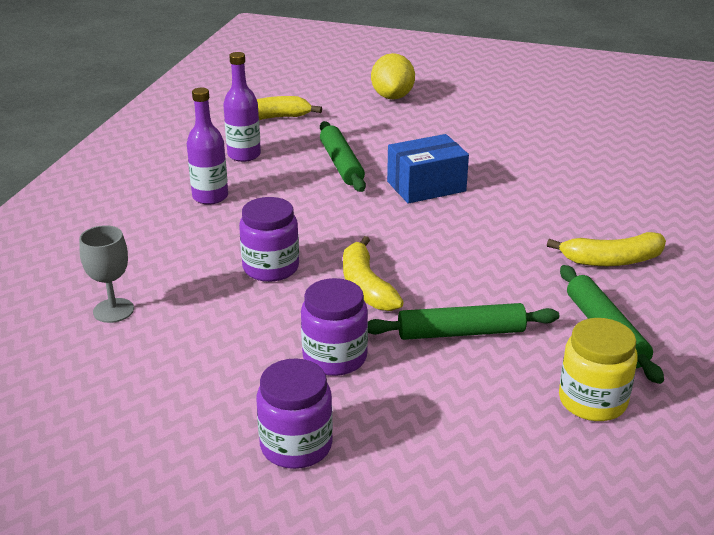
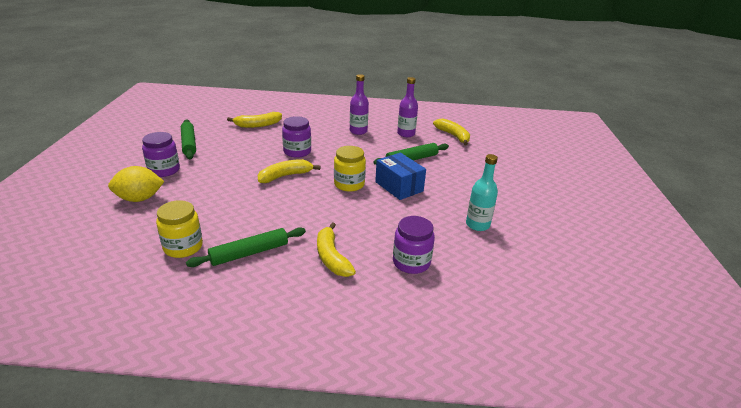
camera: 75 degrees right, 0 degrees up
grey goblet [79,225,134,323] -> yellow banana [227,112,282,128]
purple jar [301,278,368,376] -> purple jar moved to [393,216,435,274]
green rolling pin [368,303,559,340] -> green rolling pin moved to [181,119,196,159]
yellow lemon [371,53,415,100] -> yellow lemon moved to [108,166,165,202]
none -> yellow jar [334,146,366,192]
none -> turquoise bottle [466,154,498,231]

